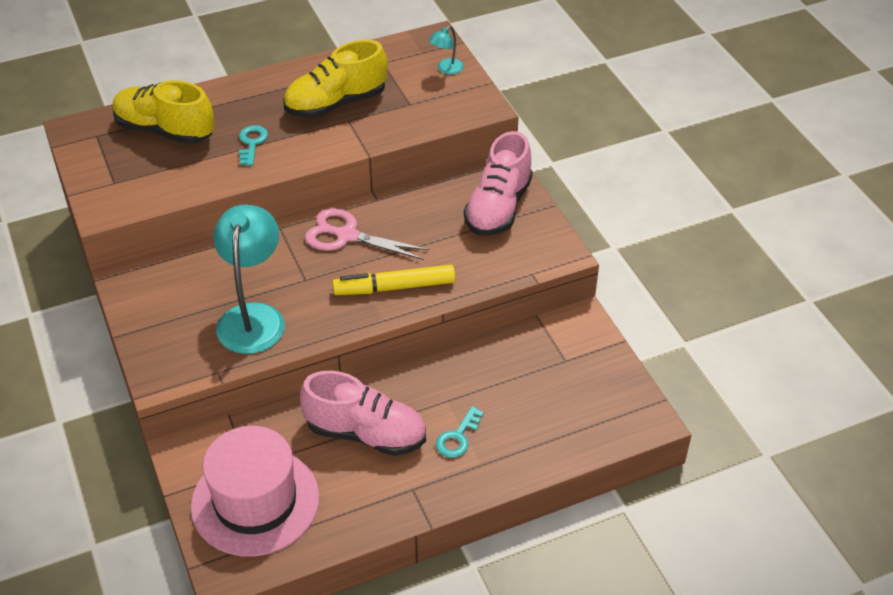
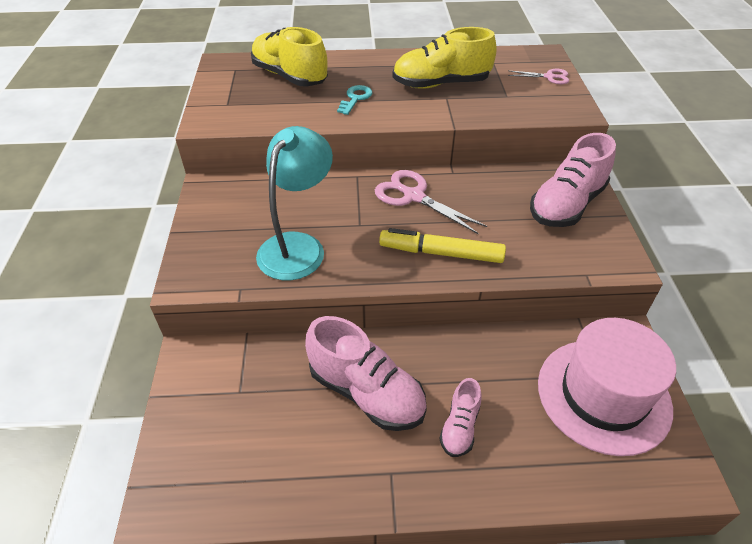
camera: 20 degrees right, 0 degrees up
pink hat [191,426,320,557] -> pink hat moved to [538,318,676,456]
turquoise lamp [429,26,464,74] -> pink scissors [508,69,569,84]
turquoise key [436,406,484,458] -> pink shoe [439,378,482,457]

